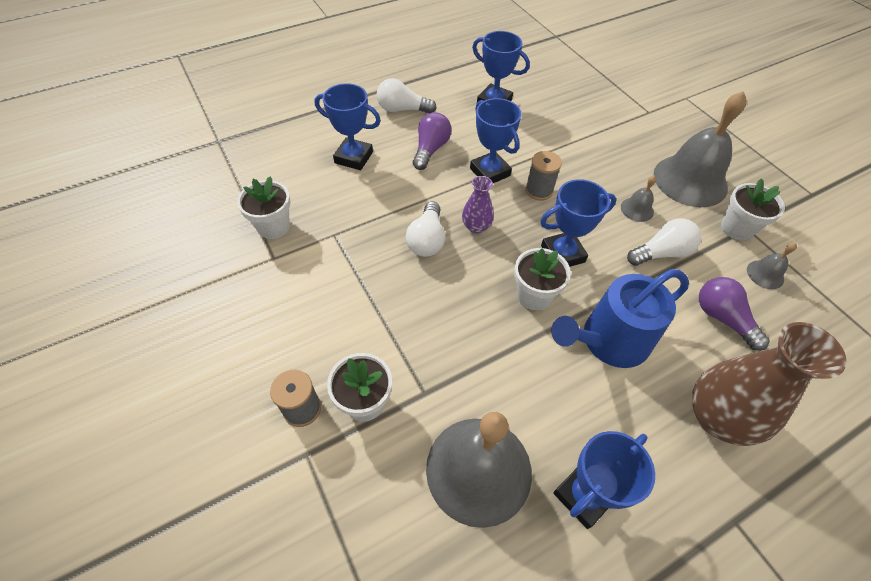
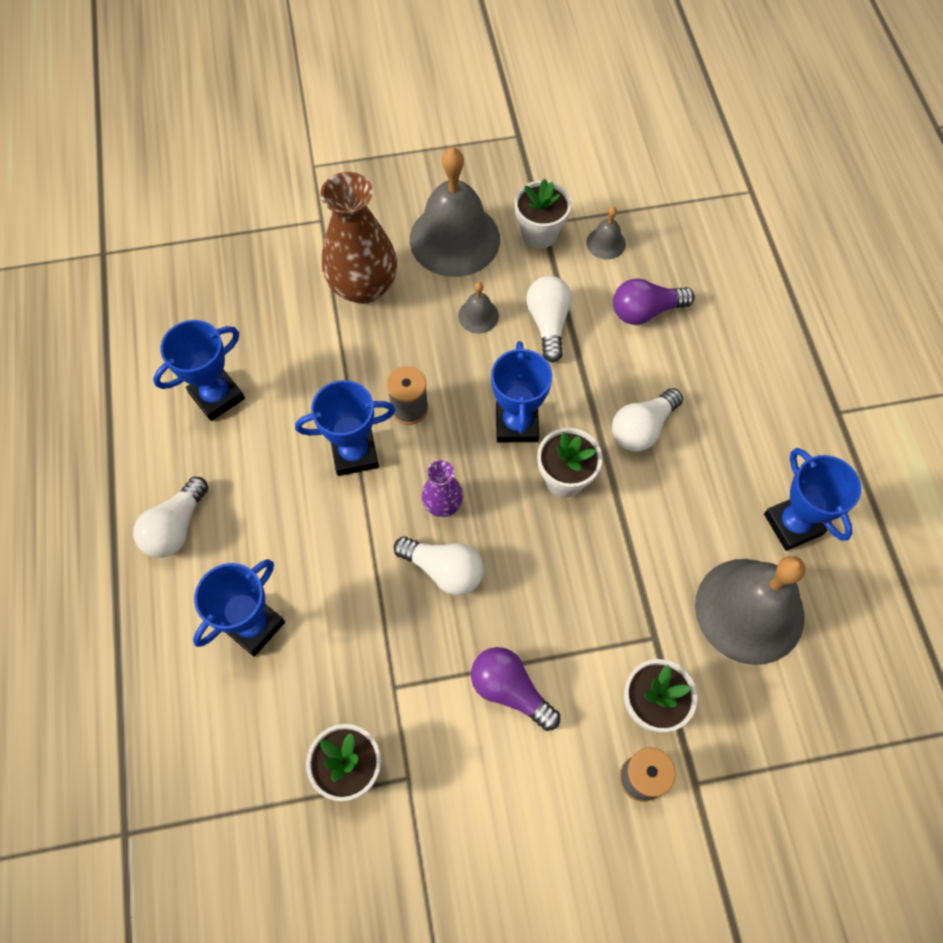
camera: 70 degrees left, 10 degrees up
purple light bulb [413,112,451,170] -> purple light bulb moved to [471,647,560,731]
blue watering can [551,269,689,368] -> white light bulb [612,388,683,452]
brown vase [692,322,847,446] -> brown vase moved to [321,172,397,304]

